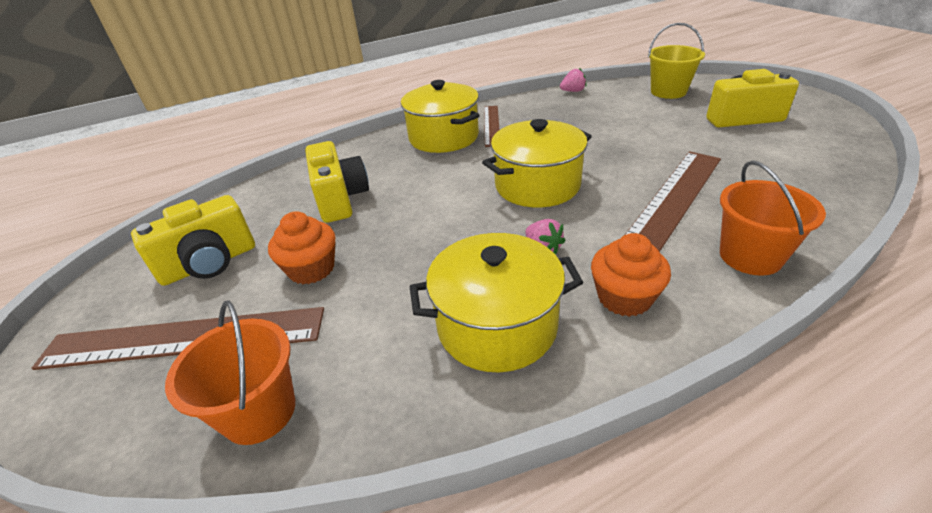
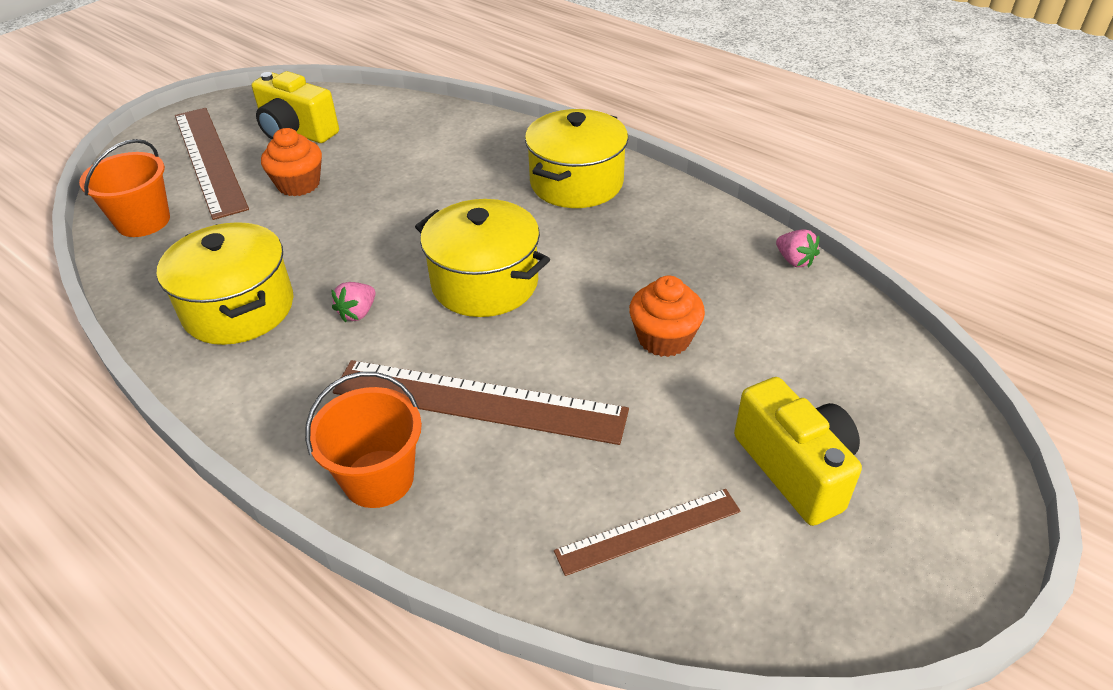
camera: 65 degrees right, 5 degrees up
yellow camera [305,141,369,223] -> none
brown ruler [484,106,499,147] -> brown ruler moved to [554,489,741,576]
orange cupcake [591,233,671,317] -> orange cupcake moved to [629,276,705,357]
yellow bucket [648,23,705,99] -> none

